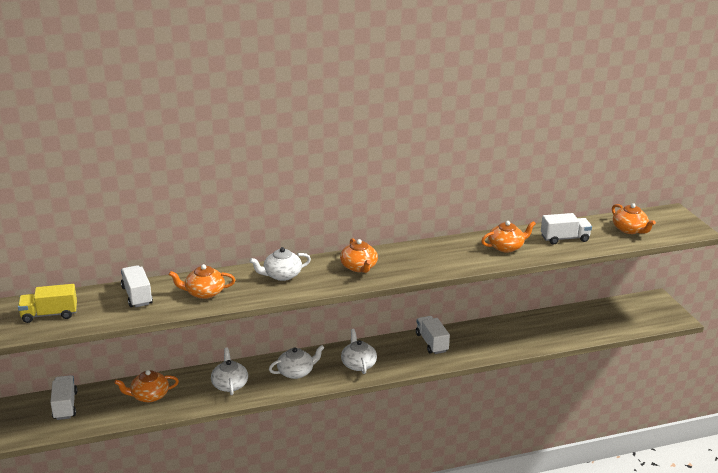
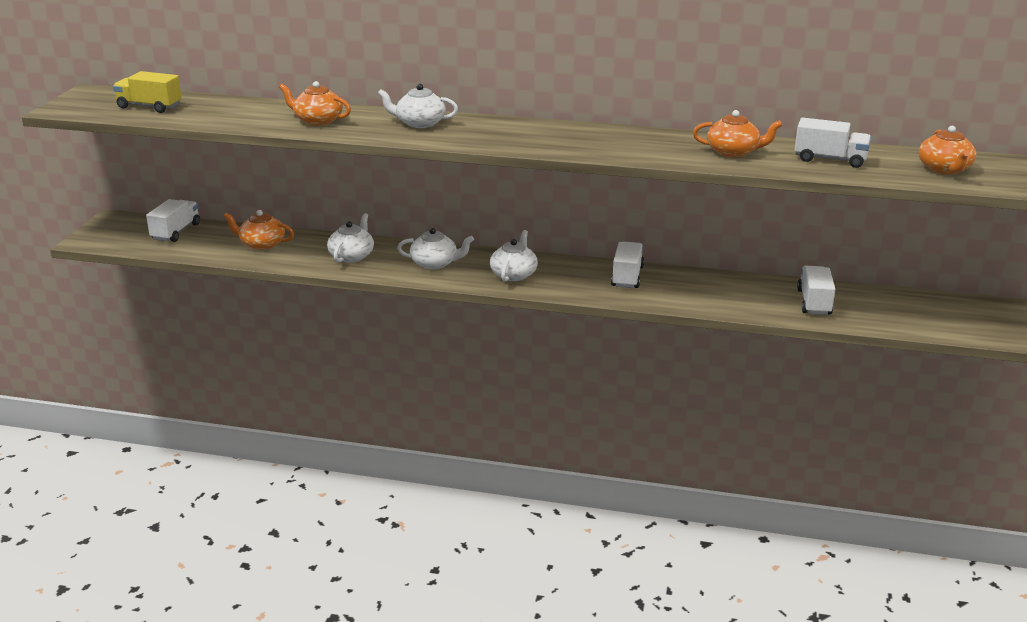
camera: 30 degrees right, 0 degrees up
white truck [121,265,153,307] -> white truck moved to [797,266,835,315]
orange teapot [340,238,378,273] -> none

